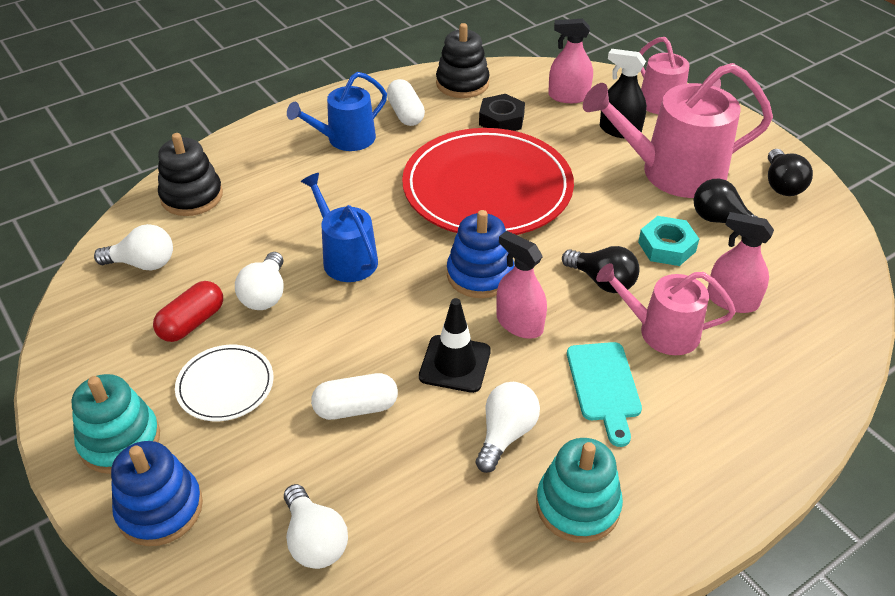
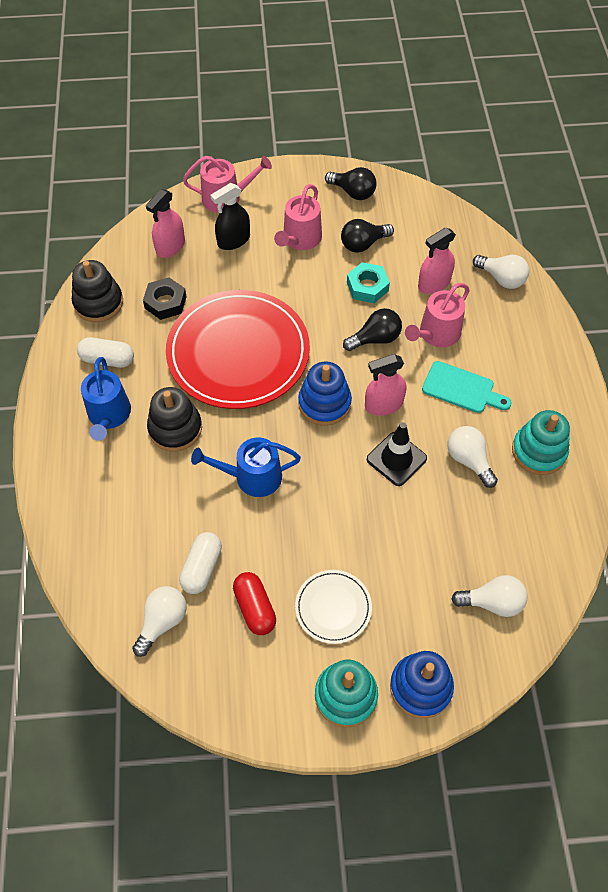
camera: 60 degrees left, 15 degrees up
black stacking toy [158,133,223,216] -> black stacking toy moved to [147,387,202,452]
white light bulb [235,252,284,310] -> white light bulb moved to [473,255,529,289]
white capsule [311,373,398,420] -> white capsule moved to [179,532,222,594]
pink watering can [583,63,773,198] -> pink watering can [274,184,322,250], size x0.60

